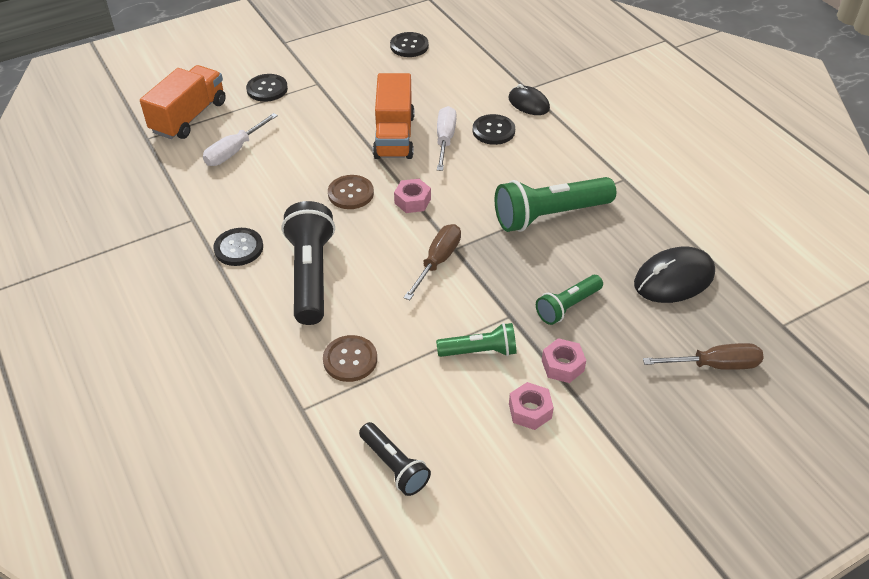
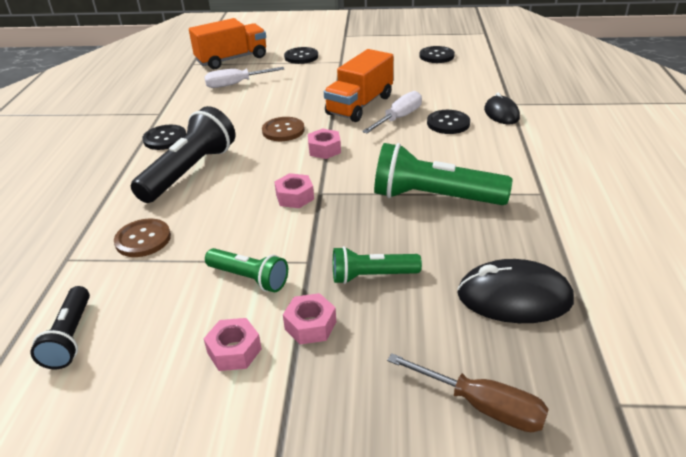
camera: 35 degrees right, 10 degrees down
brown screwdriver [404,224,461,300] -> pink nut [274,173,314,208]

